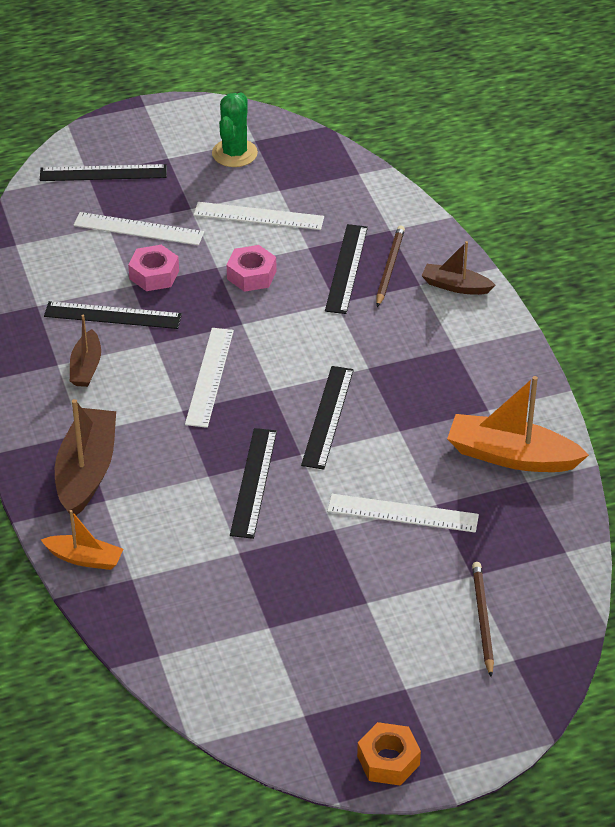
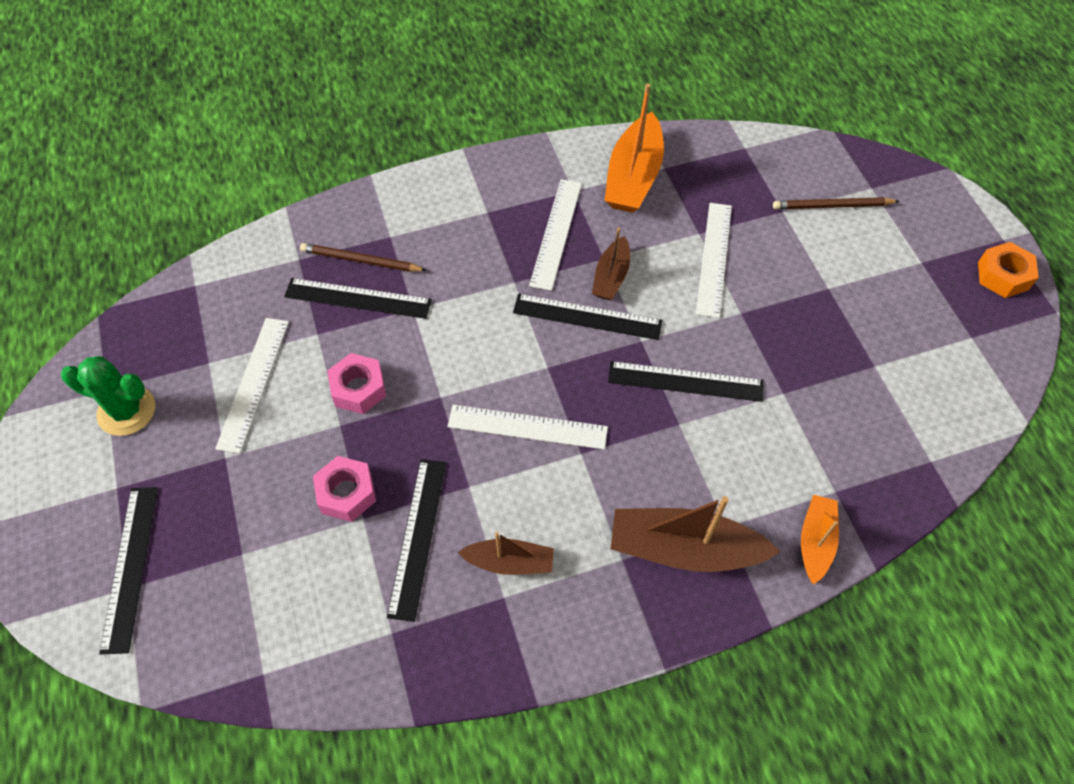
camera: 90 degrees left, 15 degrees up
white ruler [74,212,204,245] -> white ruler moved to [529,179,582,291]
brown boat [422,241,496,295] -> brown boat moved to [592,228,630,300]

